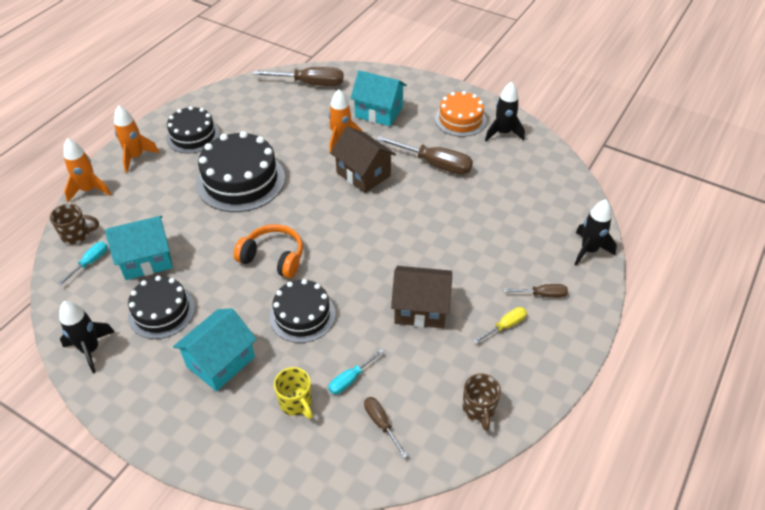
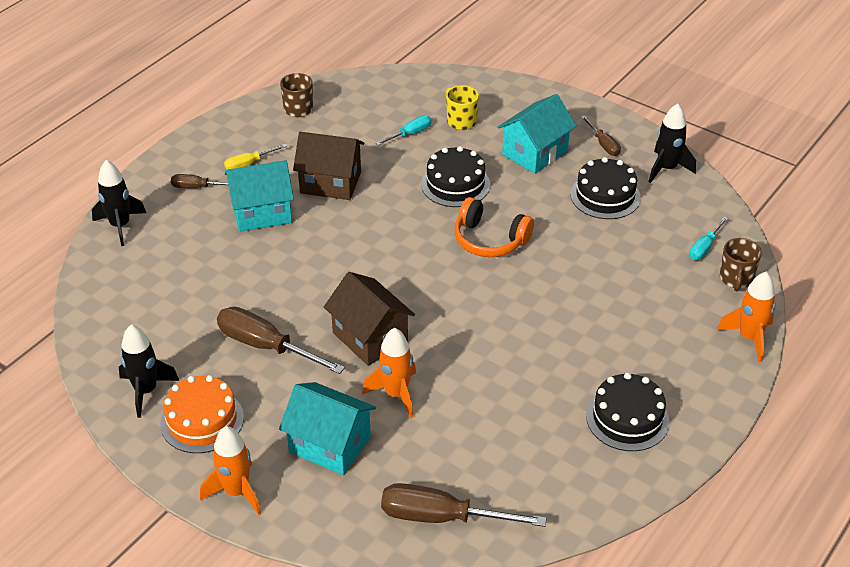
camera: 175 degrees left, 5 degrees down
brown mug [50,204,99,245] -> brown mug turned 75 degrees counterclockwise [720,238,762,291]
turquoise house [105,216,173,280] -> turquoise house moved to [225,160,294,232]
orange rocket [114,105,159,173] -> orange rocket moved to [200,426,261,515]
black cake [196,131,285,212] -> none
brown screwdriver [364,397,408,458] -> brown screwdriver moved to [581,116,621,156]

